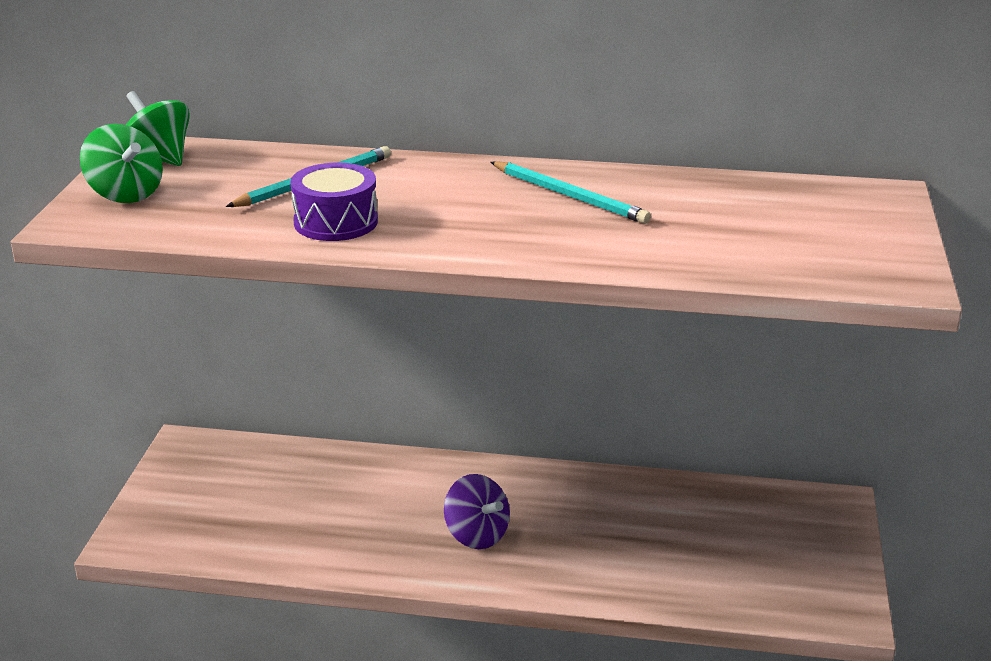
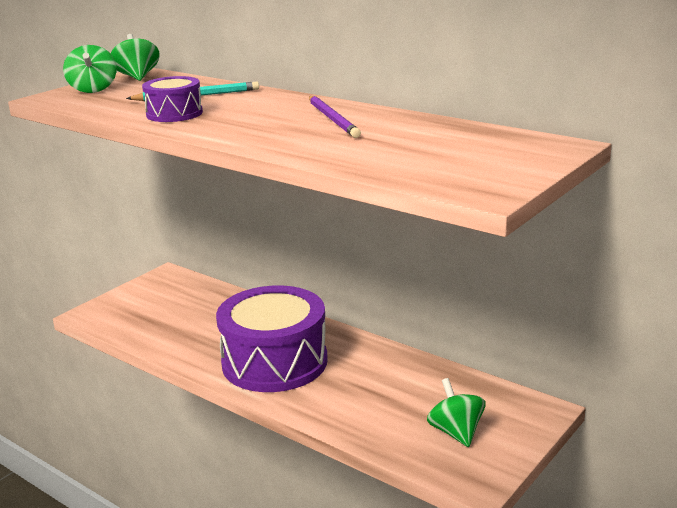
camera: 30 degrees right, 5 degrees down
purple spinning top [444,474,510,549] -> purple drum [216,285,328,392]
turquoise pencil [491,161,651,224] -> purple pencil [309,96,361,138]
none -> green spinning top [427,378,485,447]

